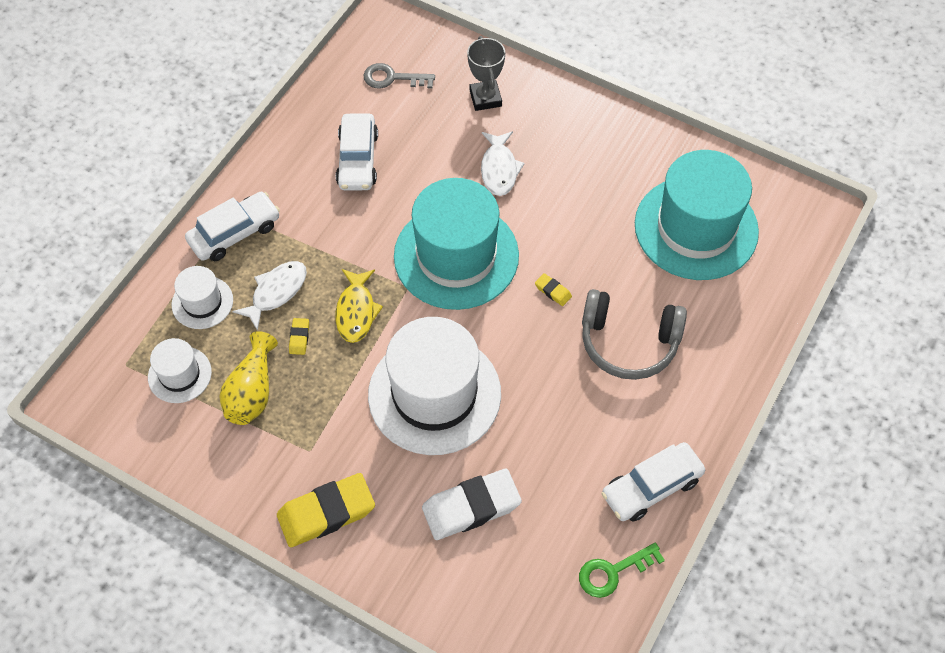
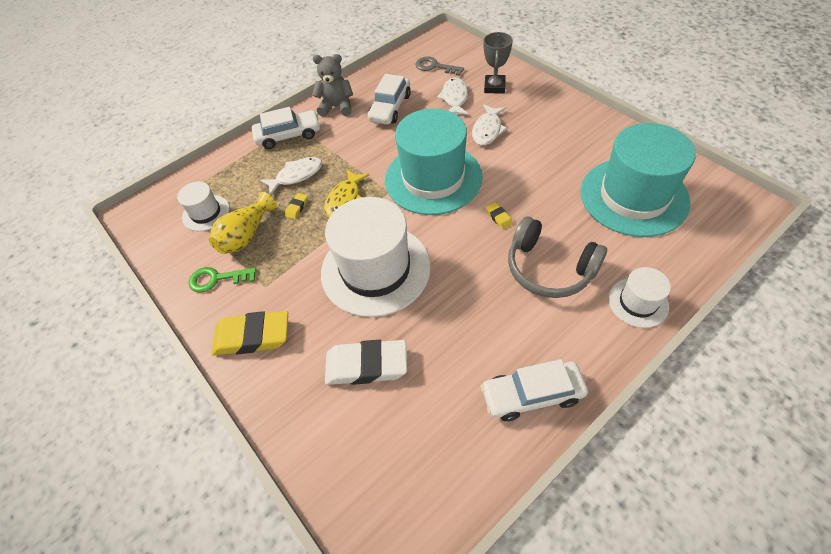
camera: 25 degrees right, 5 degrees down
white hat [172,266,233,329] -> white hat moved to [608,267,671,328]
green key [579,543,665,598] -> green key moved to [189,267,257,293]
none -> grey teddy bear [312,54,353,117]
none -> white fish [437,77,468,115]

